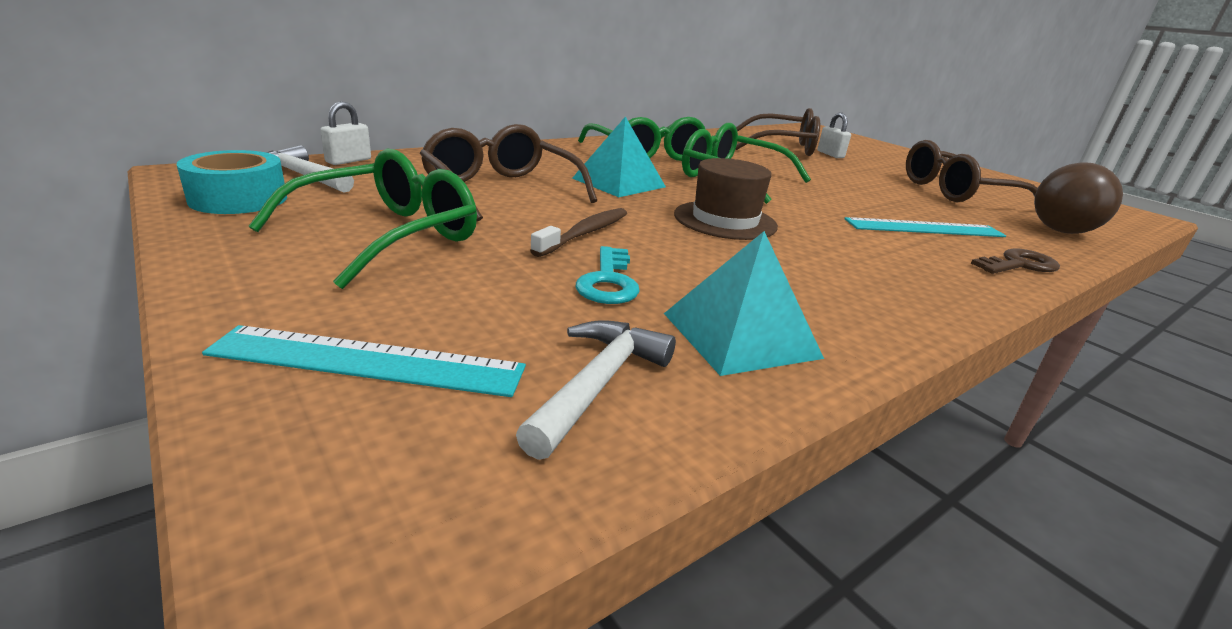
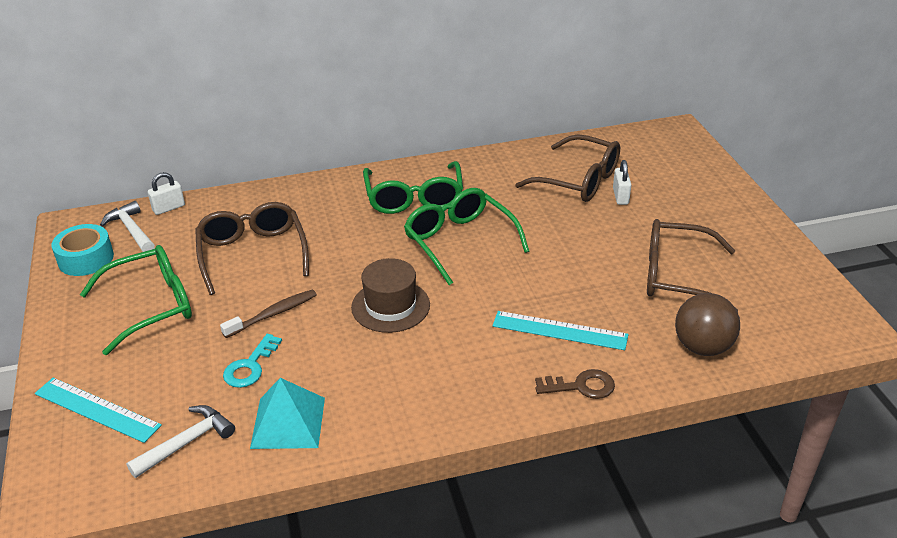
camera: 25 degrees right, 10 degrees up
turquoise pyramid [572,116,666,197] -> none

